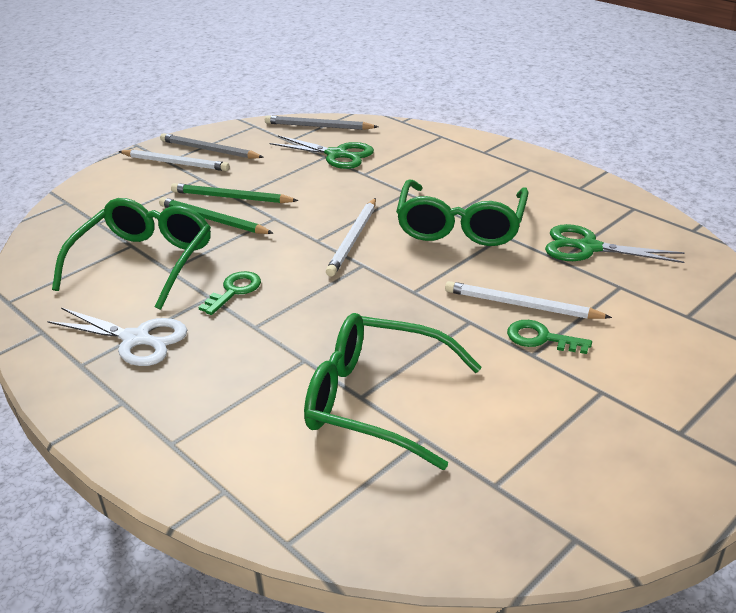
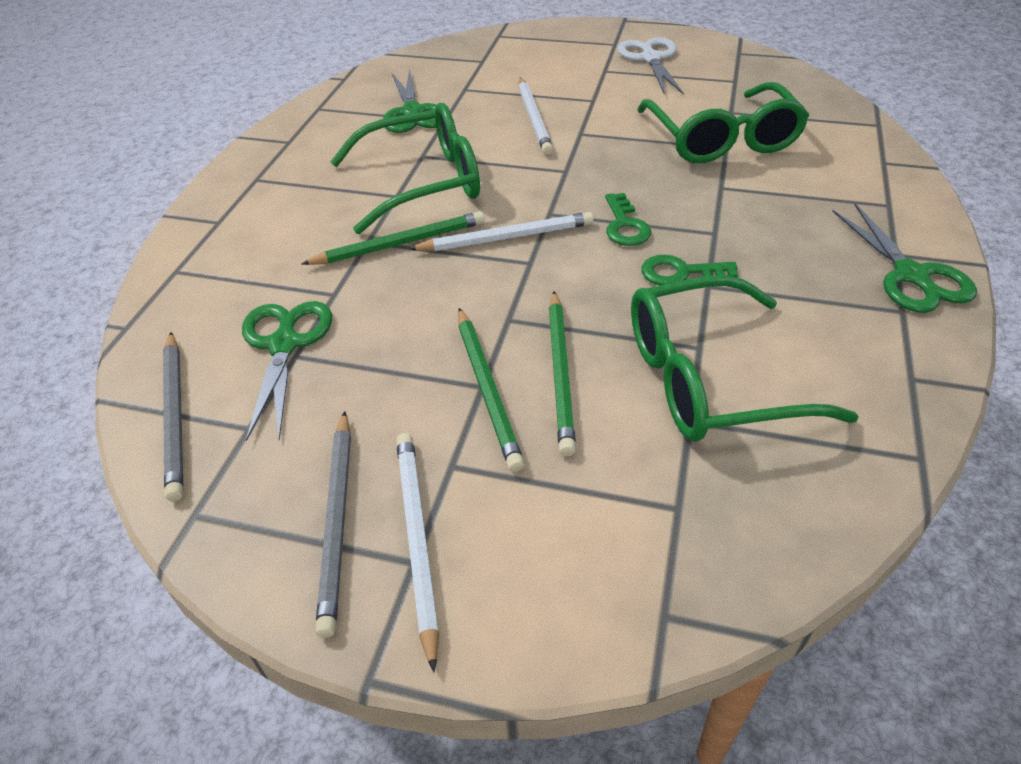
camera: 120 degrees left, 10 degrees up
white scissors [47,308,187,366] -> white scissors moved to [617,37,684,95]
green key [507,320,592,354] -> green key moved to [605,193,651,246]
none -> green pencil [301,211,485,265]
none -> green scissors [832,204,977,313]

